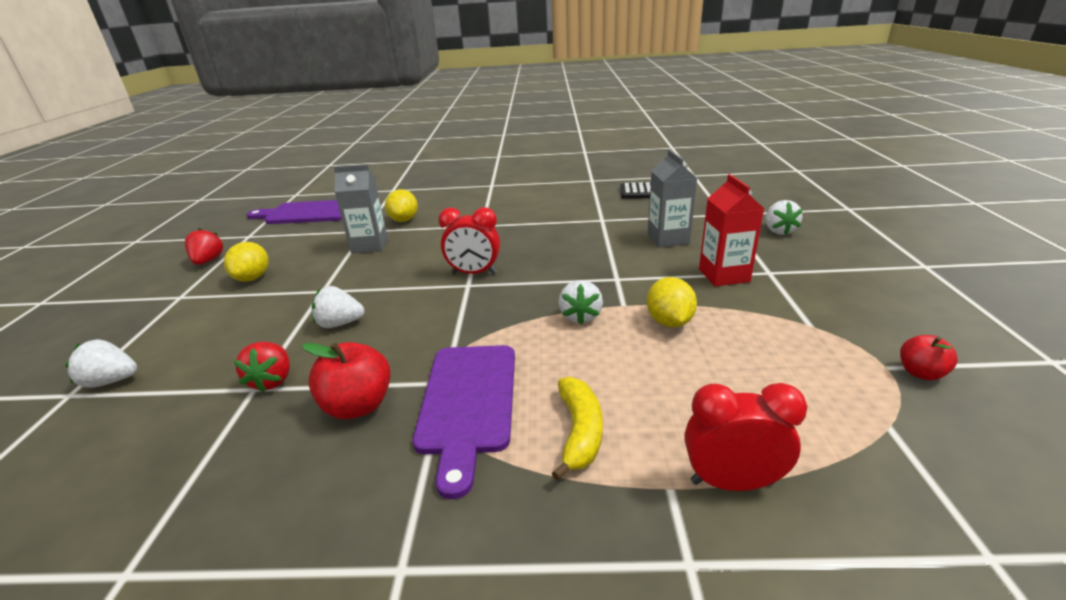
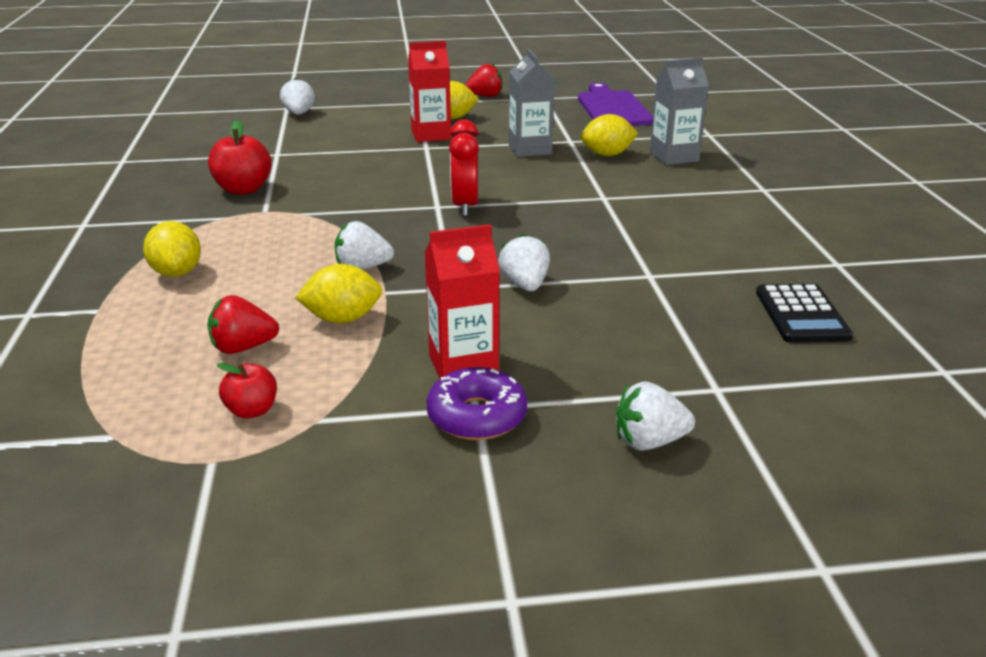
camera: 80 degrees right, 0 degrees up
red strawberry [234,342,290,393] -> red strawberry moved to [207,295,279,354]
white strawberry [312,286,364,328] -> white strawberry moved to [498,234,550,291]
purple cutting board [413,345,515,499] -> none
yellow banana [551,377,603,481] -> yellow lemon [143,221,201,277]
grey carton [647,150,697,248] -> grey carton moved to [650,58,709,165]
red clock [685,383,807,491] -> none
red apple [900,335,958,381] -> red apple moved to [217,363,277,419]
none -> red carton [408,41,451,142]
none -> purple donut [426,367,528,440]

